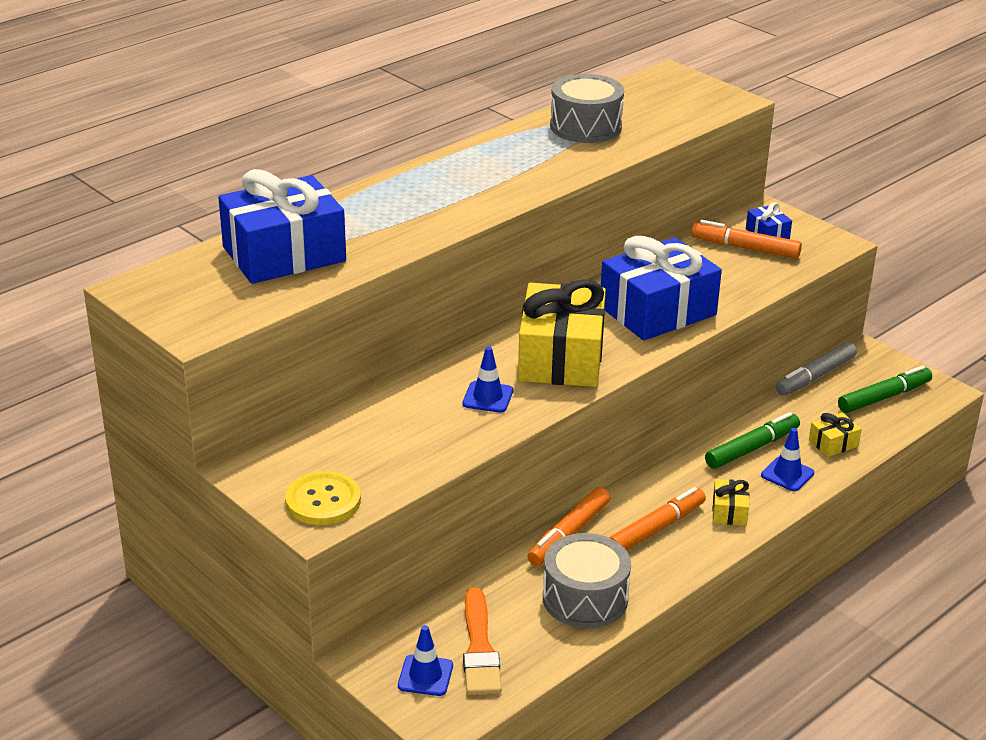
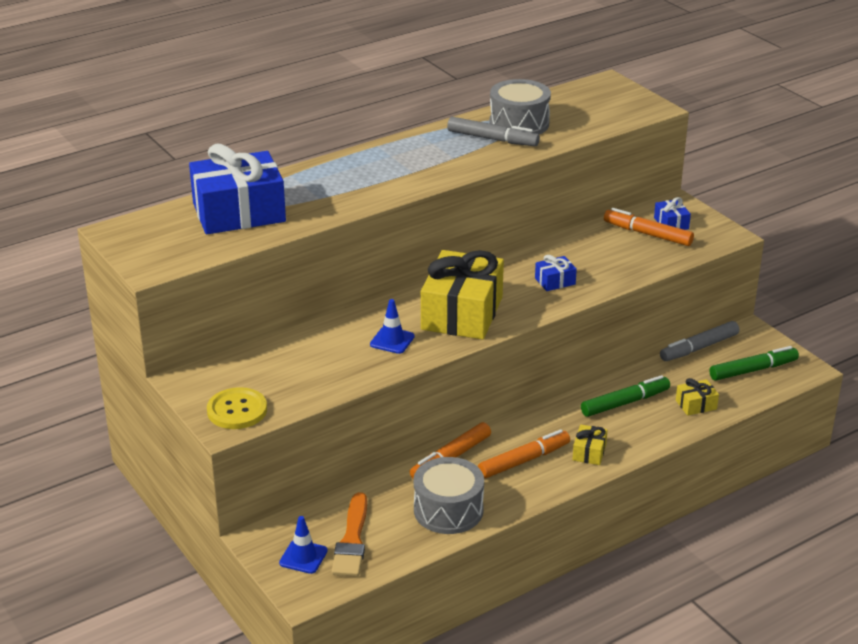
camera: 10 degrees right, 0 degrees up
blue gift [601,236,722,341] -> blue gift [535,255,577,291], size x0.42
blue traffic cone [761,428,814,491] -> none
none -> grey marker [447,117,540,146]

